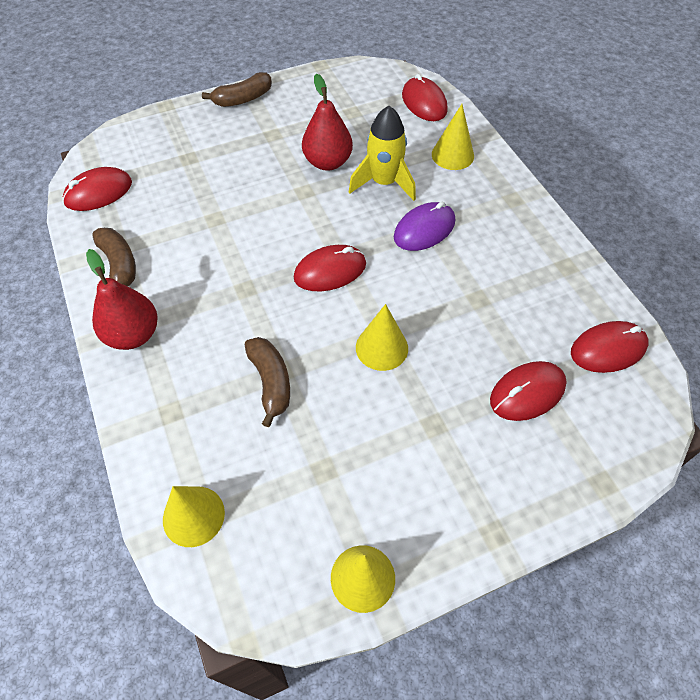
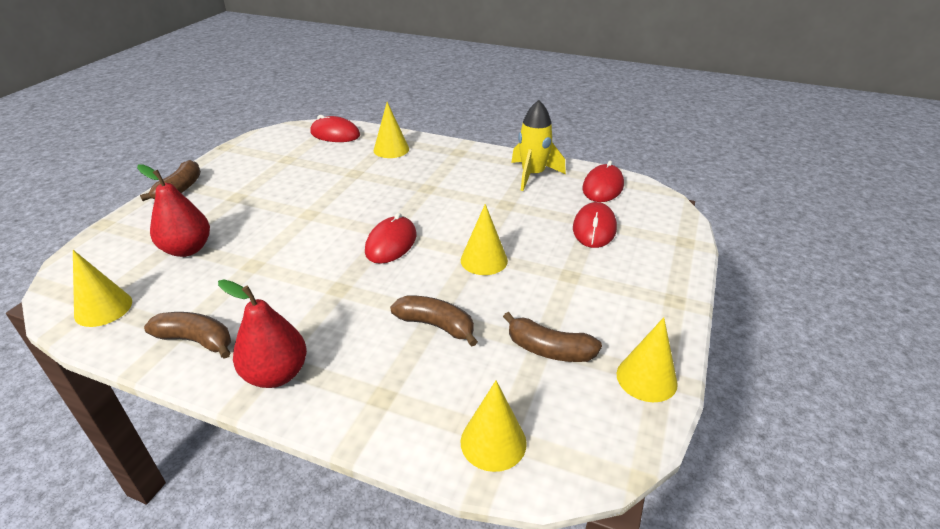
camera: 45 degrees left, 20 degrees down
red mouse [63,167,132,211] -> yellow cone [73,250,132,327]
red pear [302,74,353,171] -> red pear moved to [137,164,210,257]
yellow rocket [349,106,416,201] -> yellow rocket moved to [511,100,566,191]
purple mouse [394,202,455,251] -> none
none -> brown banana [503,312,602,362]

